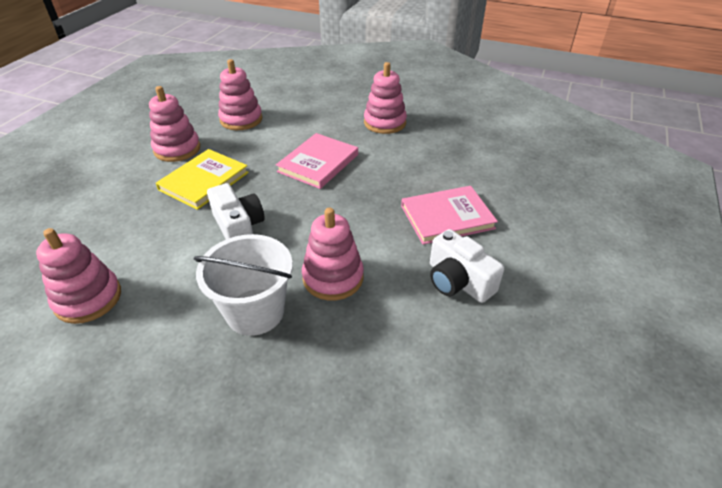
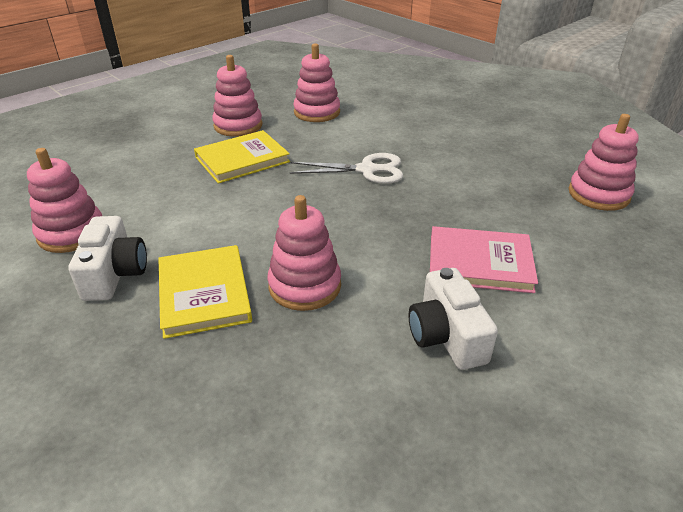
camera: 25 degrees right, 5 degrees down
white bucket [194,234,293,336] -> yellow book [158,245,252,339]
white camera [207,183,264,239] -> white camera moved to [68,216,147,301]
pink book [276,133,358,189] -> white scissors [289,153,403,184]
pink stacking toy [364,62,407,134] -> pink stacking toy moved to [569,114,639,211]

